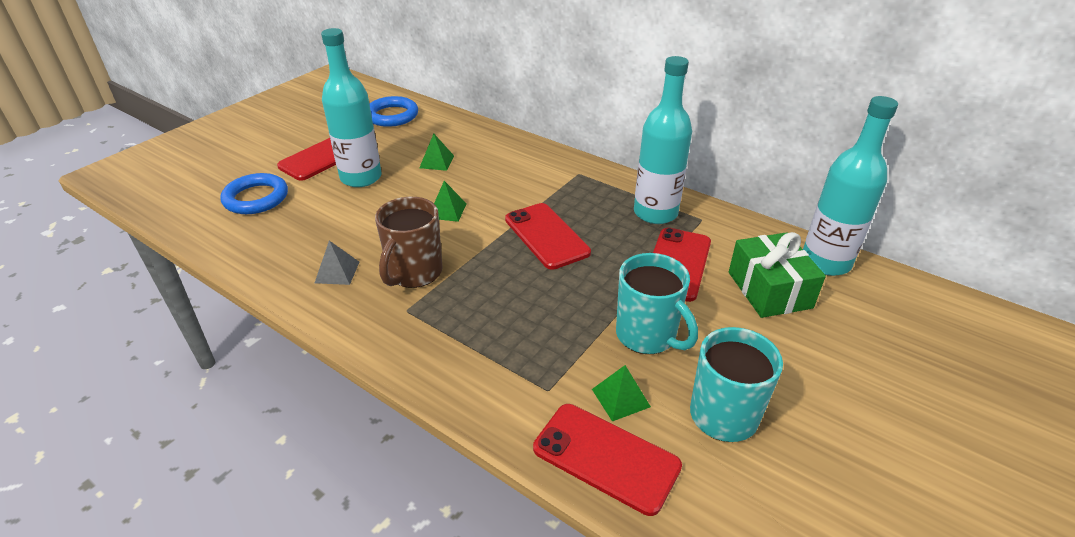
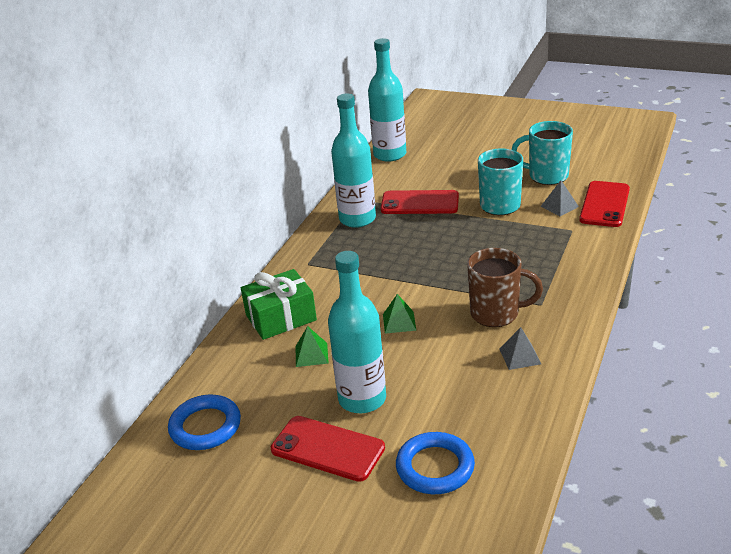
camera: 100 degrees left, 5 degrees down
red phone [505,203,591,270] -> none
green pyramid [592,365,651,421] -> grey pyramid [540,180,579,216]
green gift [729,232,826,318] -> green gift moved to [241,269,317,340]

